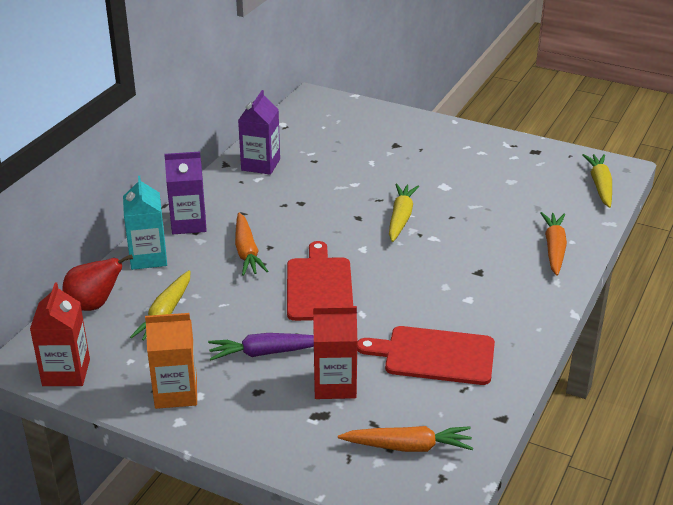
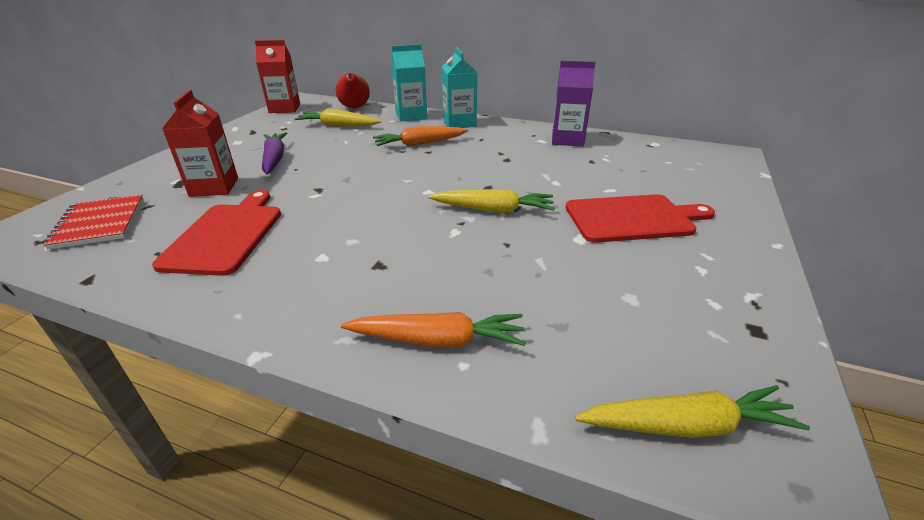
camera: 85 degrees right, 0 degrees up
orange carton [145,313,197,409] -> none
purple carton [164,152,207,234] -> turquoise carton [442,47,478,128]
red cutting board [287,241,353,321] -> red cutting board moved to [565,194,715,243]
orange carrot [338,426,473,452] -> red notebook [43,195,144,250]

